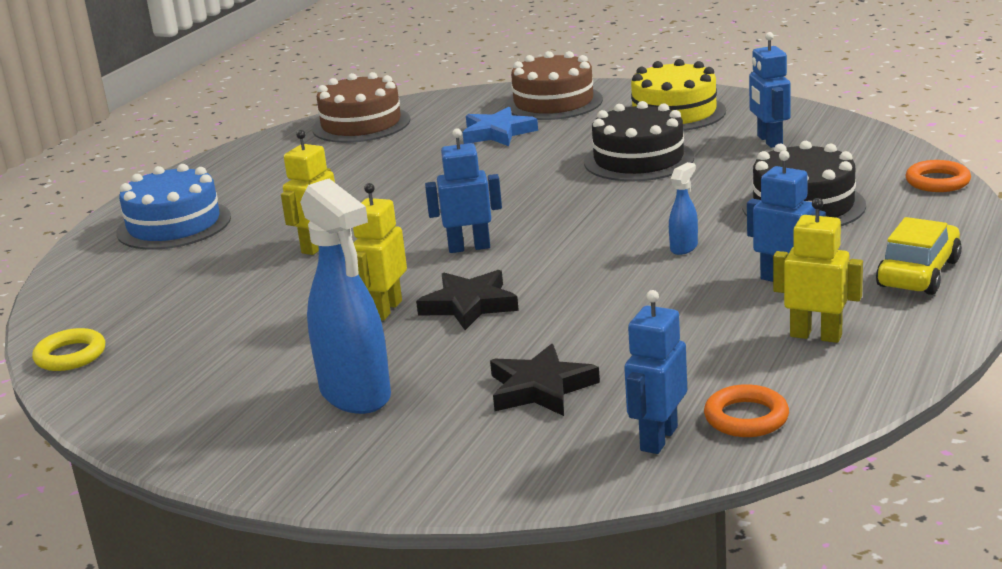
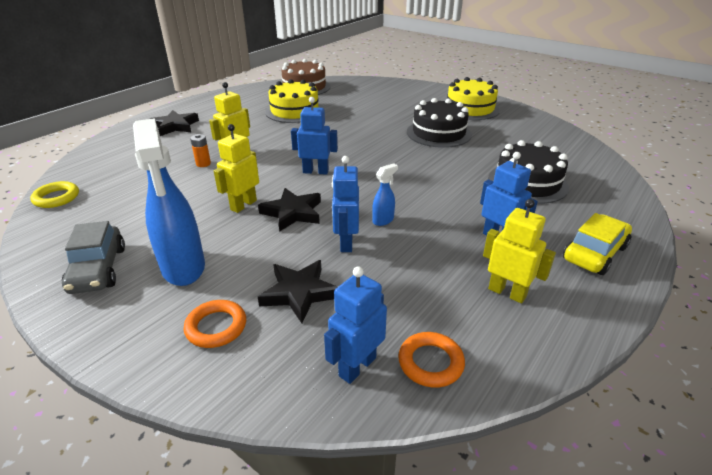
camera: 10 degrees right, 10 degrees up
blue cake [116,164,231,250] -> black star [150,110,199,136]
blue star [462,107,538,146] -> none
brown cake [505,51,603,120] -> none
blue spray bottle [669,162,698,255] -> blue spray bottle moved to [372,163,398,226]
blue robot [749,32,791,148] -> blue robot moved to [332,156,359,252]
orange ring [905,160,971,192] -> orange ring moved to [184,300,246,348]
none -> grey car [62,221,125,294]
none -> orange battery [190,134,211,167]
none -> yellow cake [265,79,323,123]

